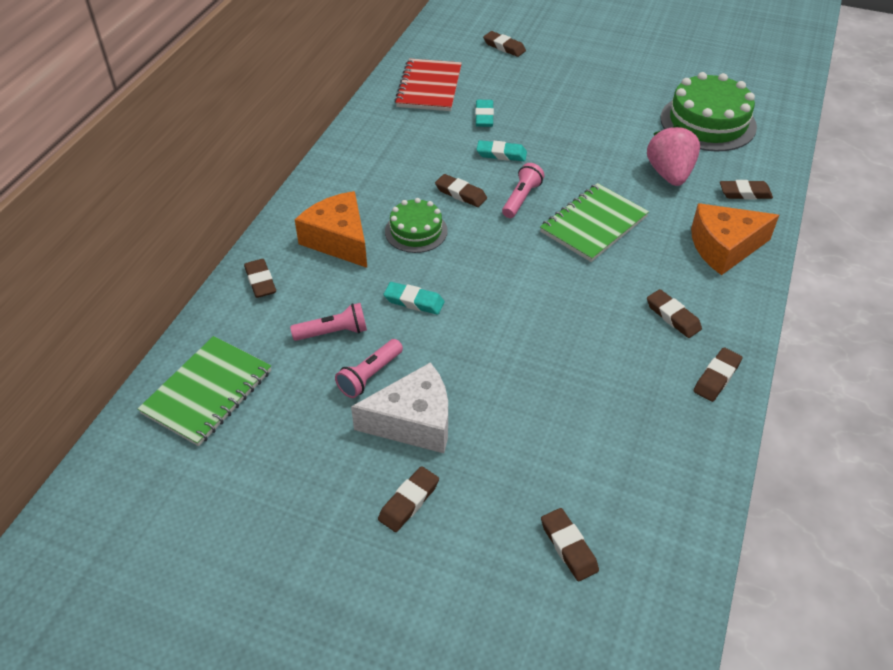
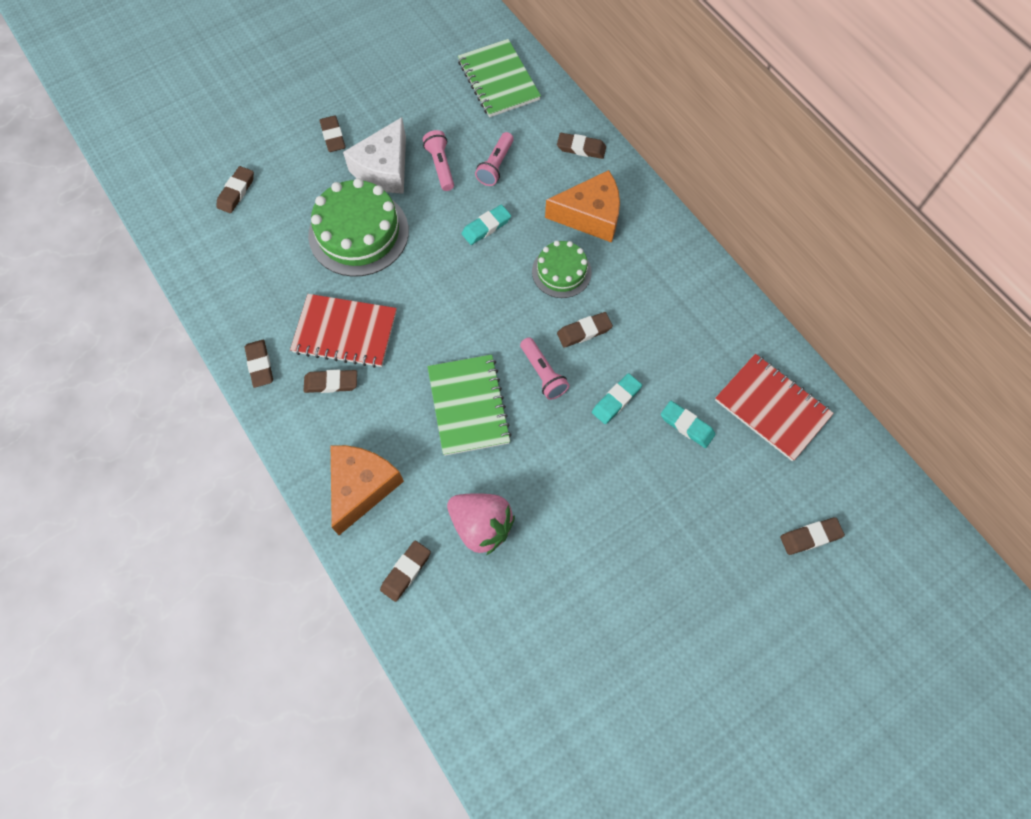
camera: 125 degrees right, 20 degrees up
brown eraser [541,508,599,581] -> brown eraser turned 75 degrees counterclockwise [217,166,254,213]
green cake [661,72,757,151] -> green cake moved to [308,178,409,277]
none -> red notebook [290,294,397,368]

